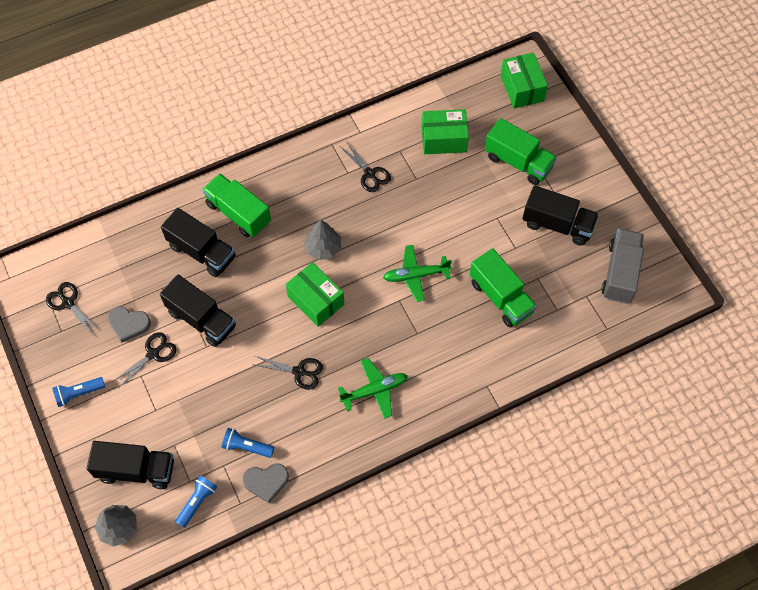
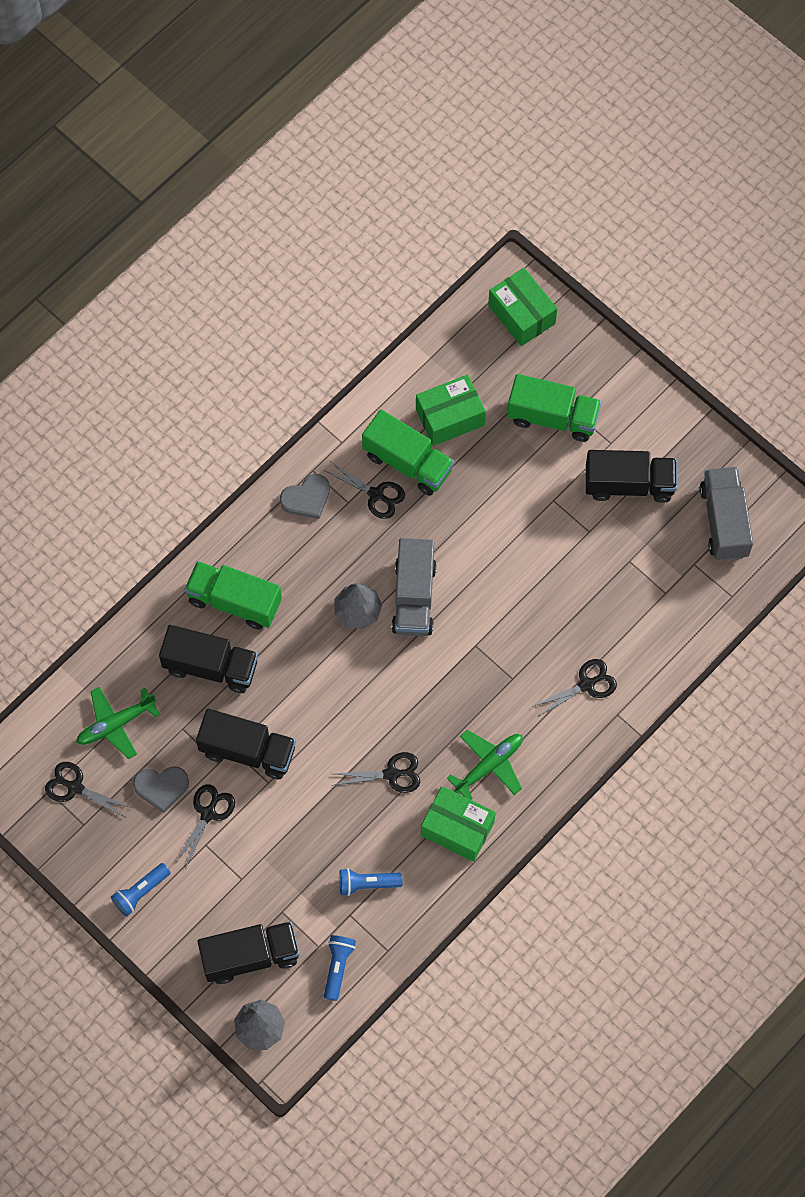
camera: 20 degrees left, 5 degrees up
grey heart [242,463,289,503] -> grey heart moved to [280,474,330,519]
green box [286,262,344,327] -> green box moved to [421,786,496,862]
green plane [383,245,452,302] -> green plane moved to [76,687,160,759]
green truck [470,248,537,327] -> green truck moved to [362,410,454,496]
none -> grey truck [392,538,437,636]
none -> black scissors [532,659,617,716]

